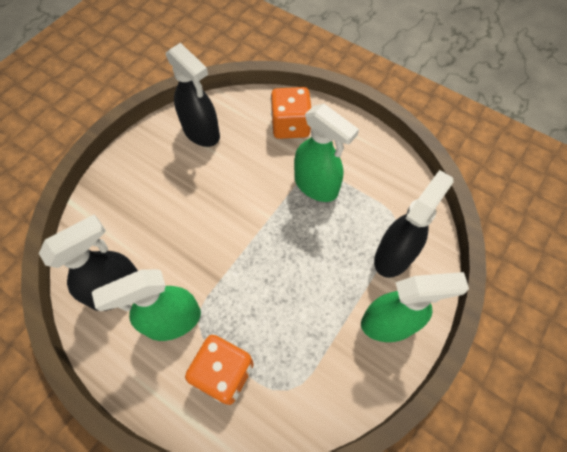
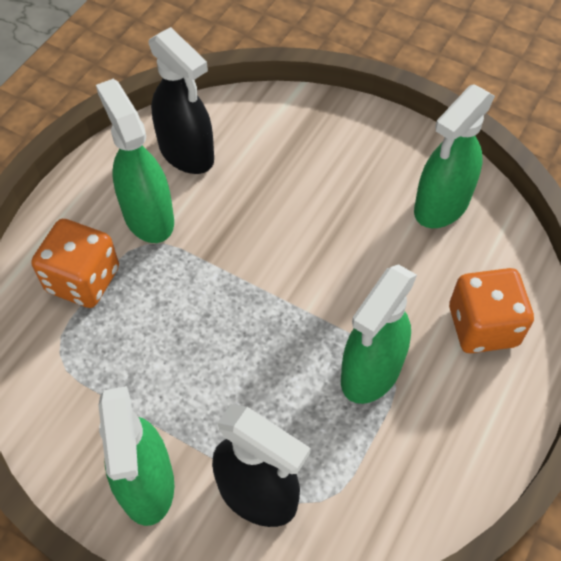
camera: 85 degrees right, 5 degrees down
black spray bottle [166,43,220,147] -> green spray bottle [414,84,495,228]

